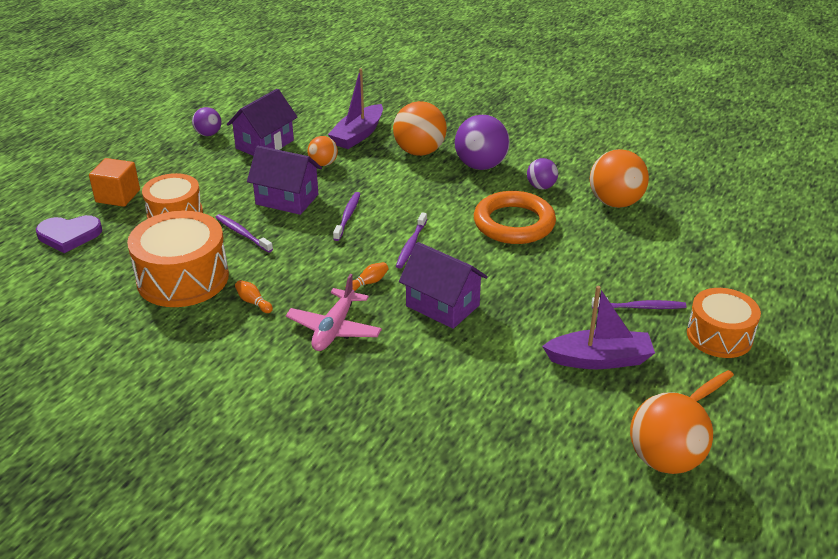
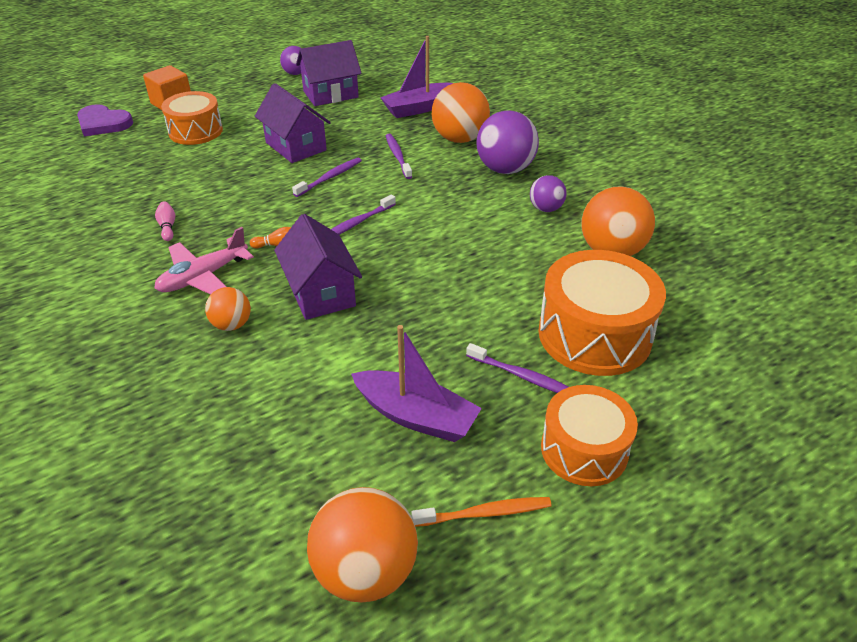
camera: 30 degrees right, 5 degrees up
orange drum [127,211,229,307] -> orange drum moved to [538,250,666,376]
purple toothbrush [215,214,273,253] -> purple toothbrush moved to [386,134,412,179]
orange bowling pin [235,280,273,313] -> pink bowling pin [155,201,175,241]
orange ball [308,136,338,166] -> orange ball moved to [205,287,251,331]
orange ring [474,191,556,244] -> none

